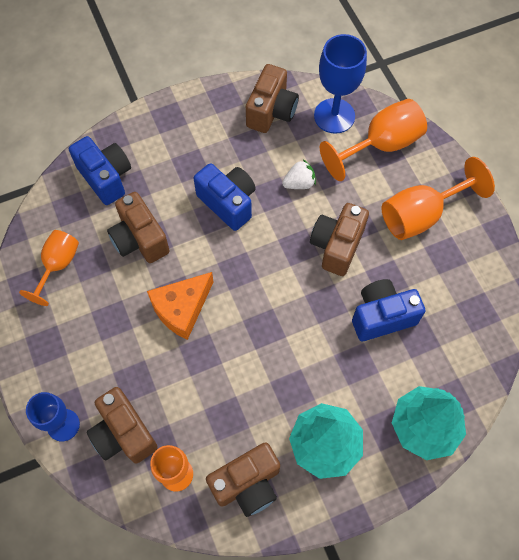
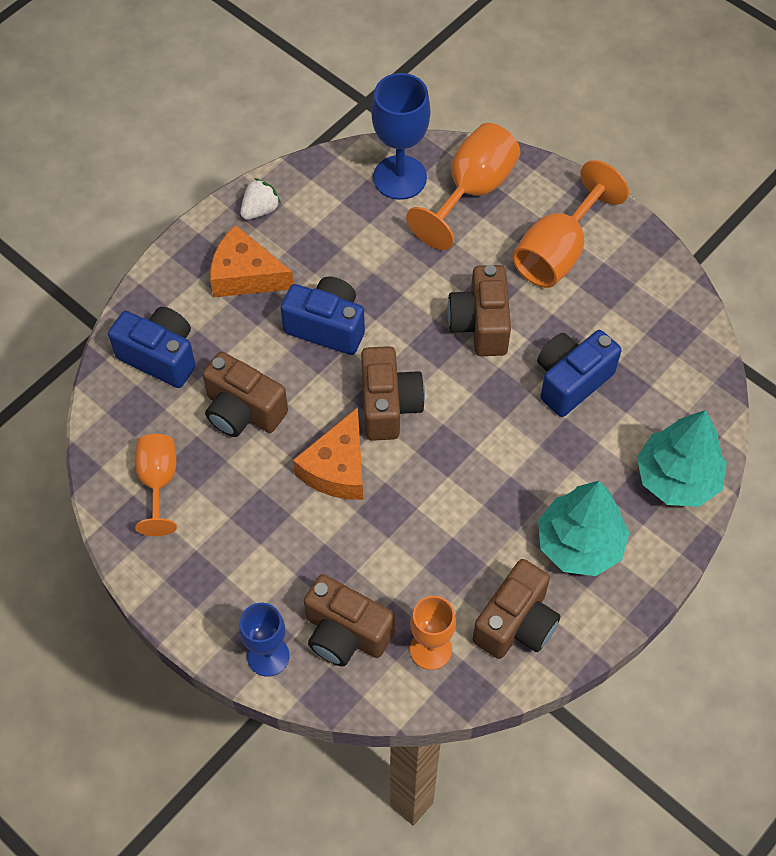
camera: 25 degrees left, 5 degrees down
brown camera [246,64,299,133] -> brown camera moved to [361,346,425,441]
white strawberry [282,160,316,189] -> white strawberry moved to [240,178,281,220]
none -> orange cheese [210,225,293,297]

